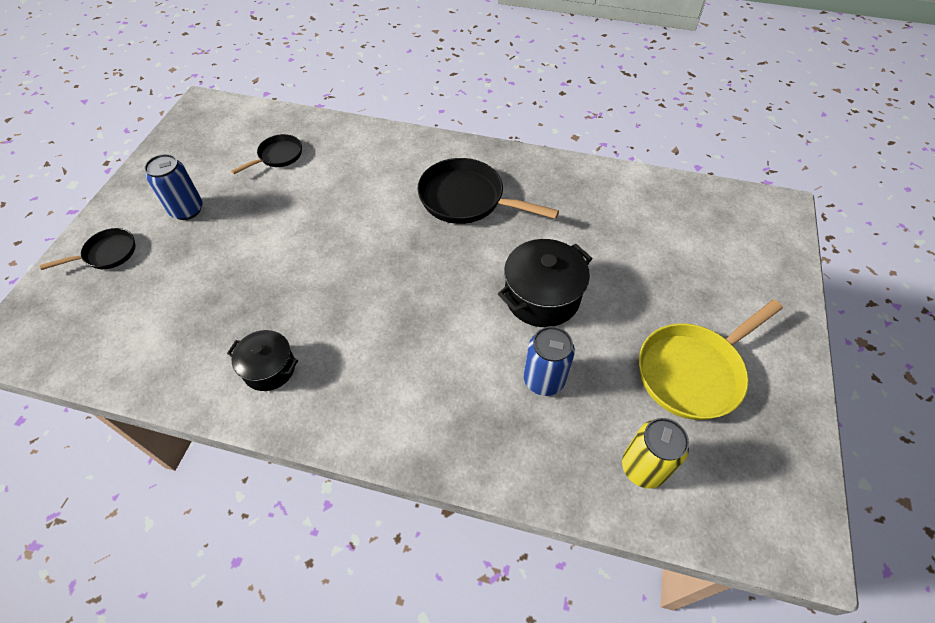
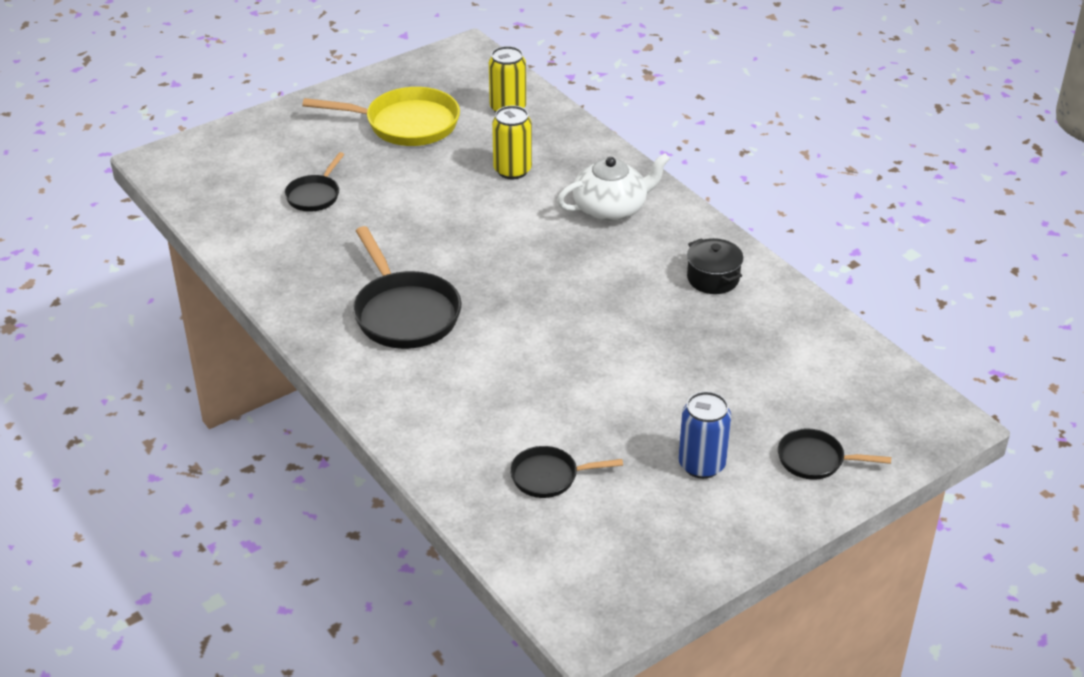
camera: 140 degrees left, 15 degrees down
black pot [498,239,593,327] -> none
blue can [523,326,575,396] -> yellow can [492,106,532,179]
none -> black pan [284,152,345,212]
none -> white teapot [557,153,670,222]

